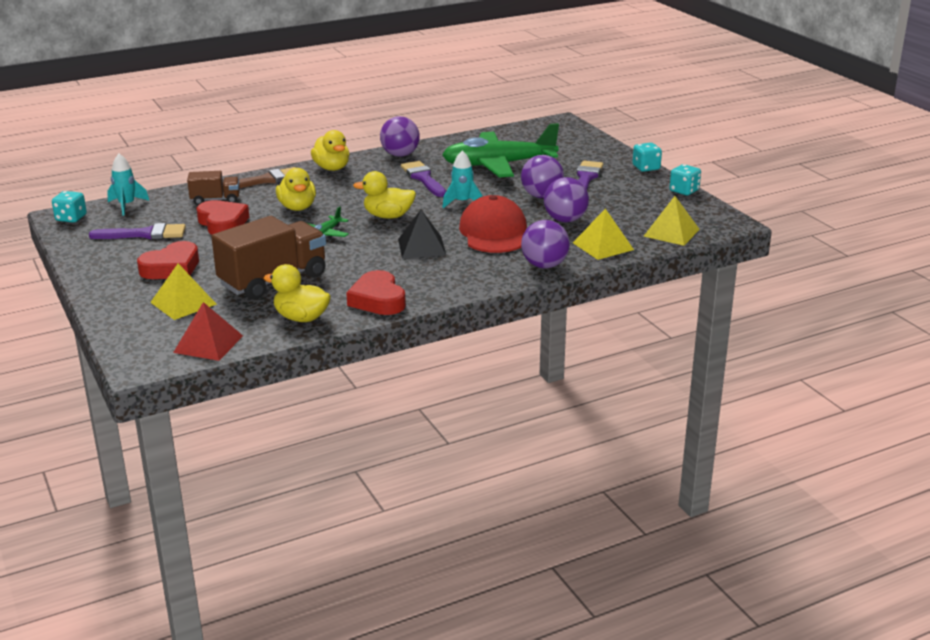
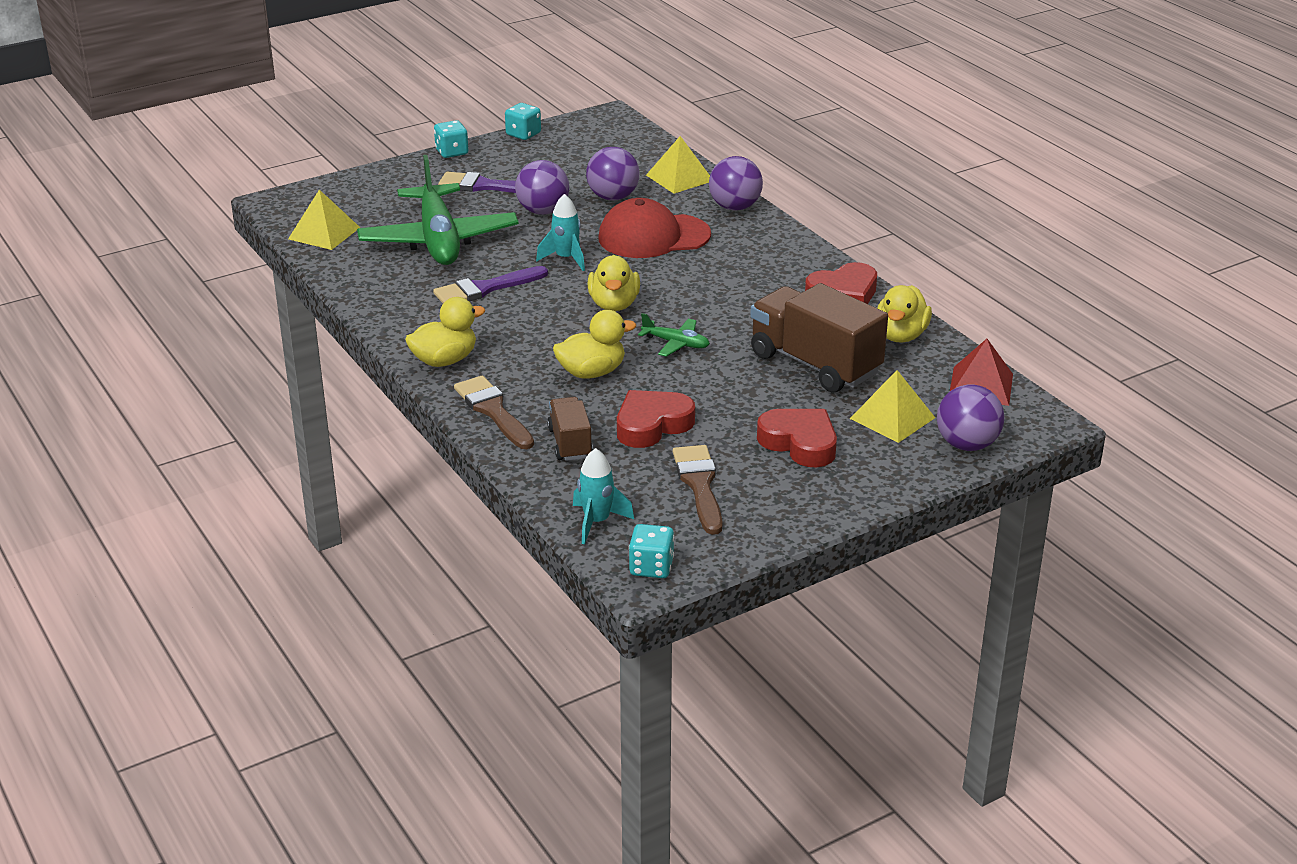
camera: 95 degrees left, 5 degrees up
purple brush [89,223,186,239] -> brown brush [673,445,722,535]
purple ball [380,116,420,157] -> purple ball moved to [937,384,1004,451]
black pyramid [398,210,446,258] -> none
yellow pyramid [644,196,700,246] -> yellow pyramid moved to [288,190,360,250]

